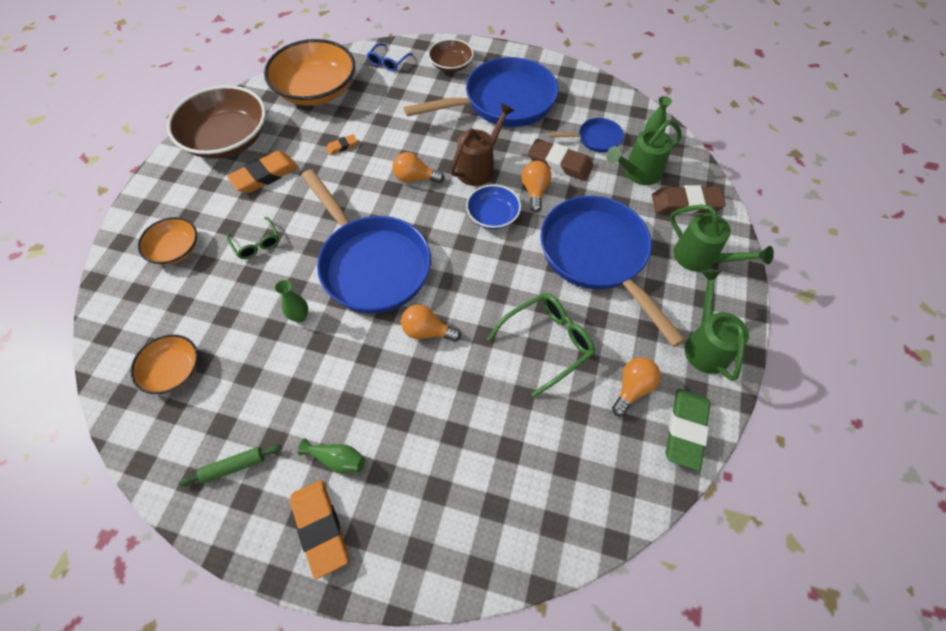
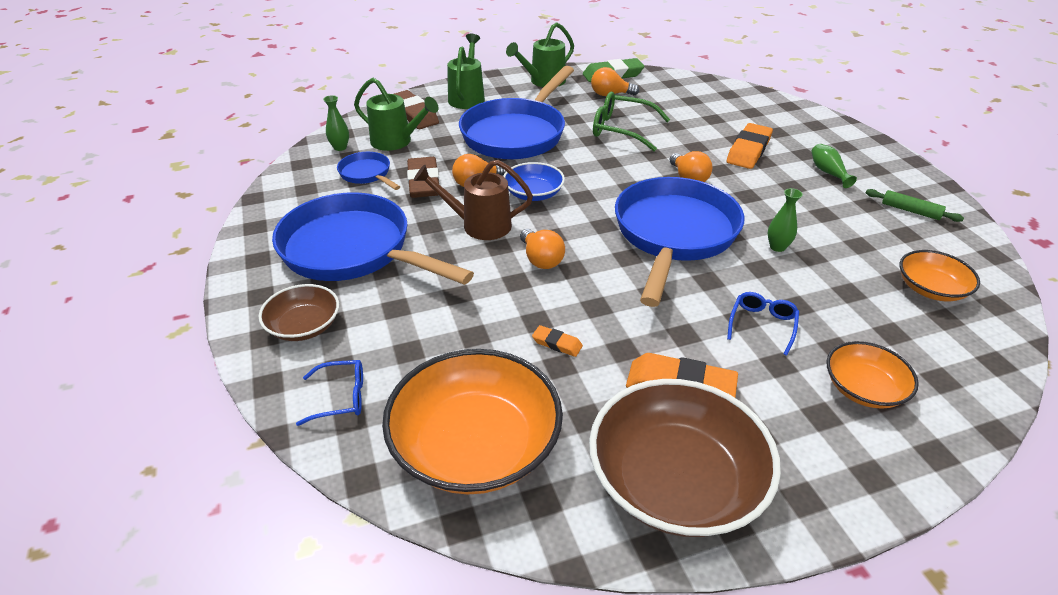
camera: 125 degrees left, 20 degrees down
green glasses [227,217,279,259] -> blue glasses [727,292,799,356]
orange eraser [290,480,348,579] -> orange eraser moved to [727,123,773,169]

